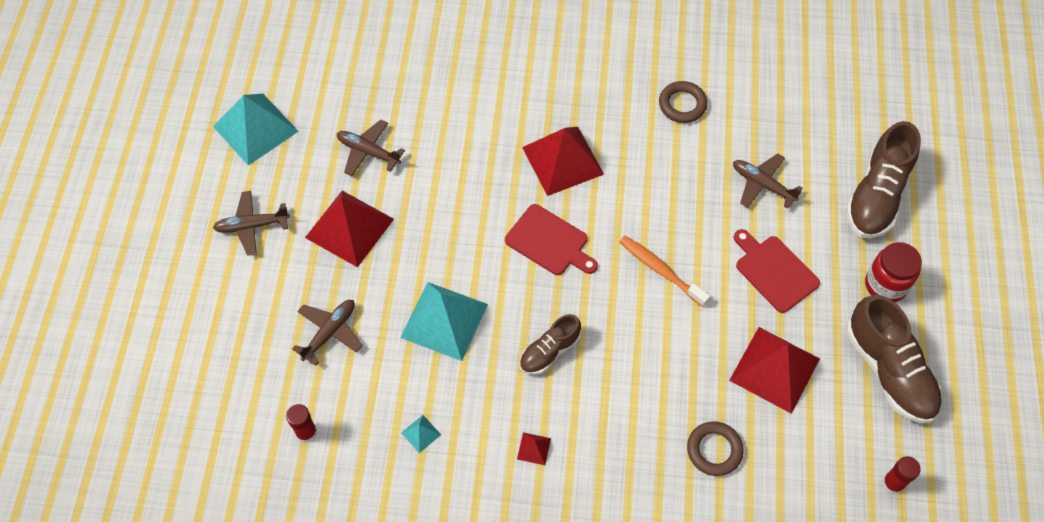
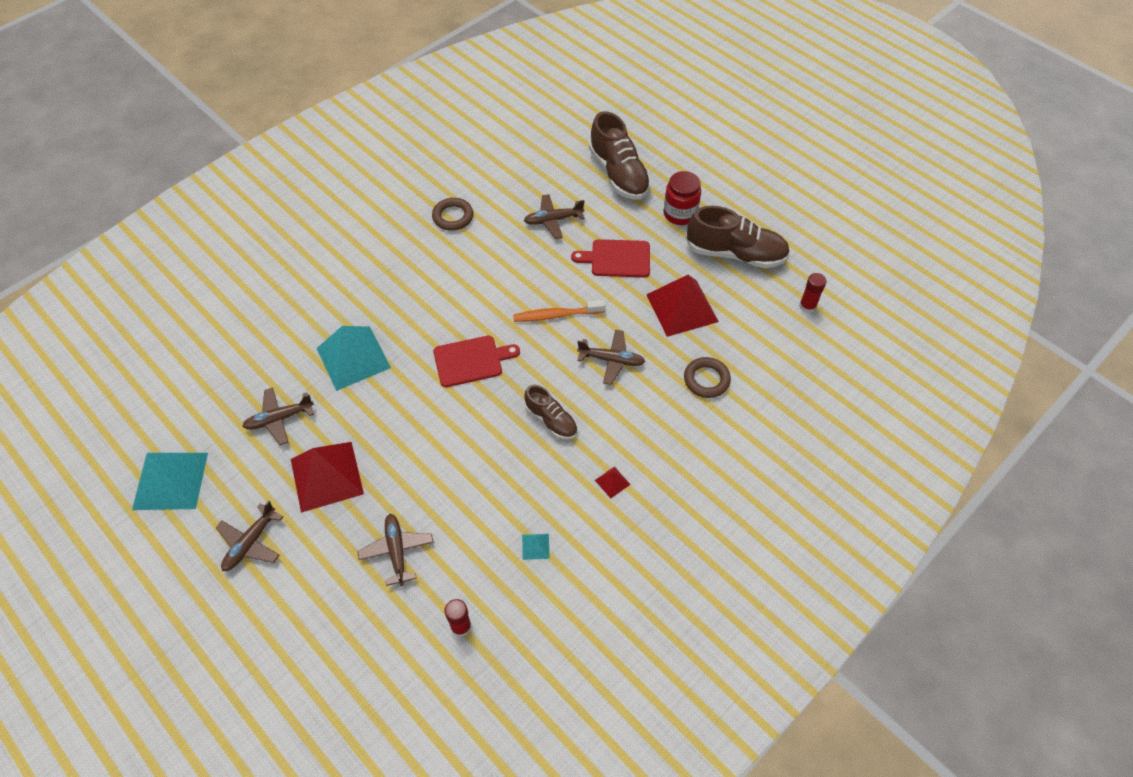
camera: 50 degrees left, 5 degrees down
turquoise pyramid [400,282,488,361] -> turquoise pyramid moved to [316,326,391,391]
brown shoe [520,314,581,375] -> brown shoe turned 45 degrees counterclockwise [524,385,577,440]
red pyramid [522,127,604,196] -> none
none -> brown plane [577,330,645,385]

